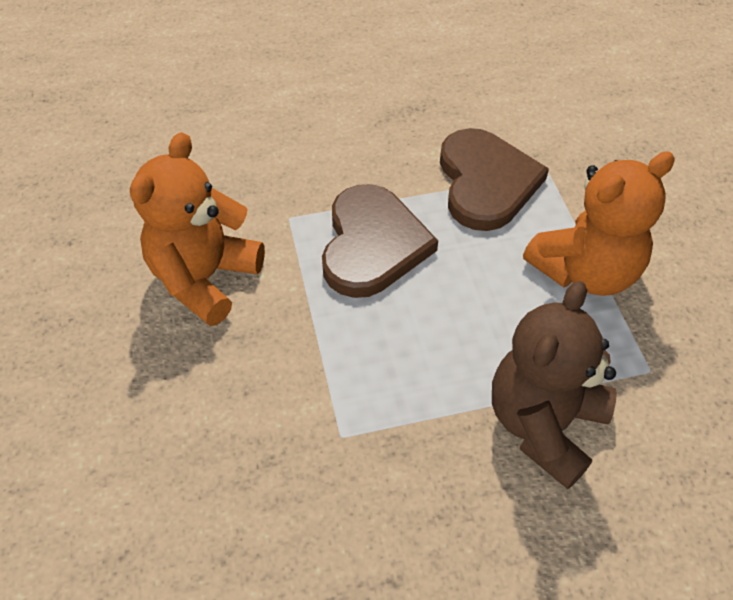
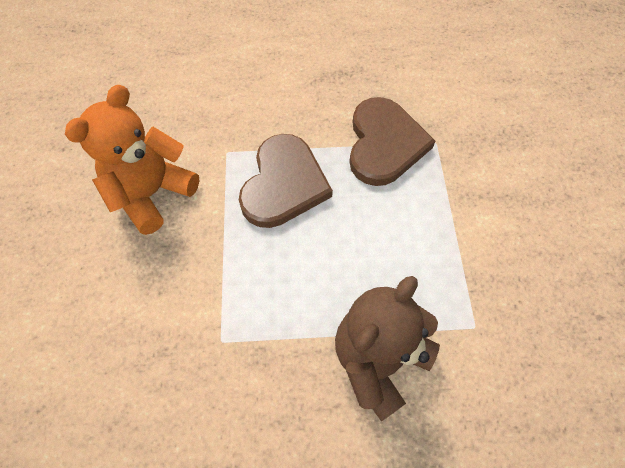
camera: 10 degrees right, 10 degrees up
orange teddy bear [523,151,675,296] -> none

